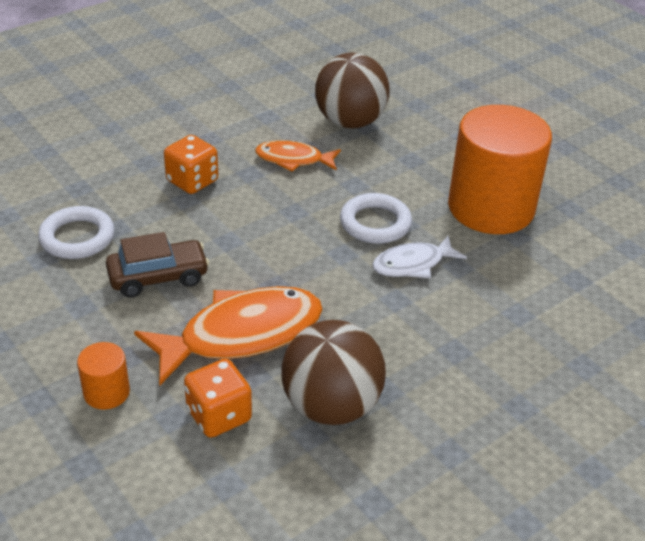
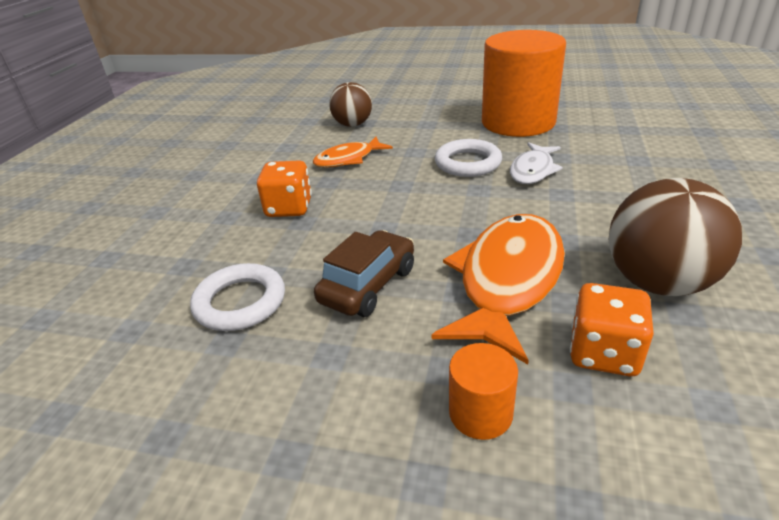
camera: 35 degrees left, 5 degrees down
brown ball [315,53,390,129] -> brown ball [329,82,372,127], size x0.65

